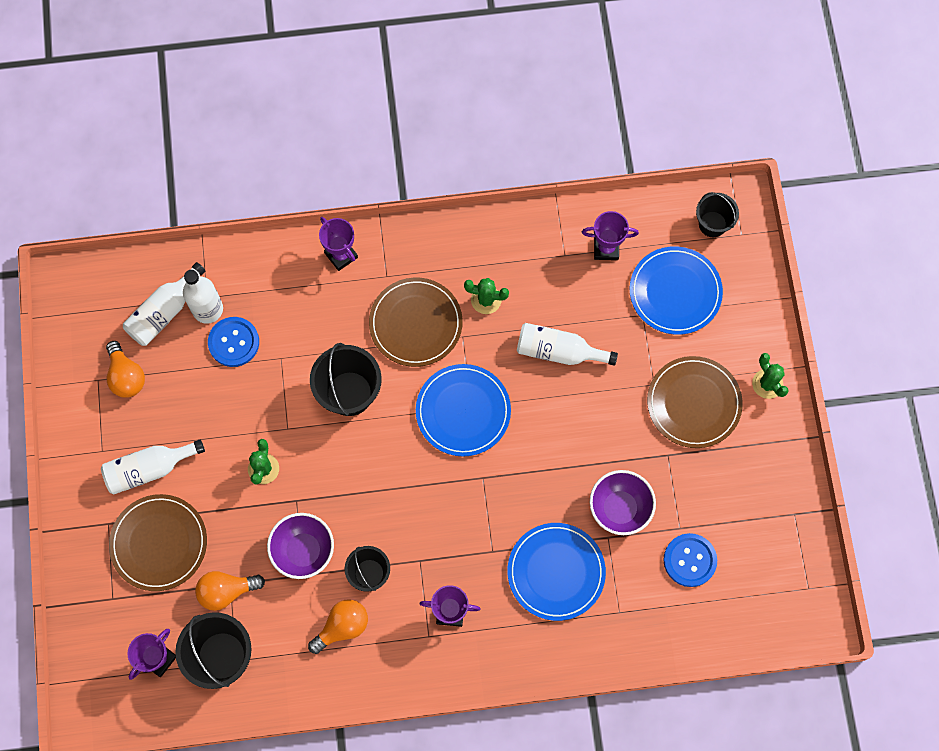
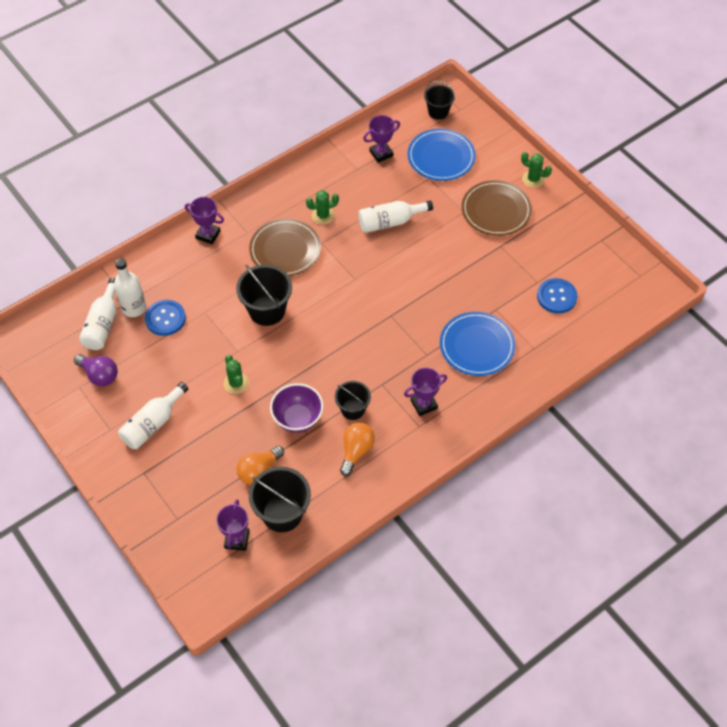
camera: 30 degrees left, 15 degrees down
orange light bulb [106,341,145,398] -> purple light bulb [74,354,118,386]
brown plate [109,494,207,591] -> none
blue plate [416,364,511,456] -> none
purple bowl [590,470,656,535] -> none

